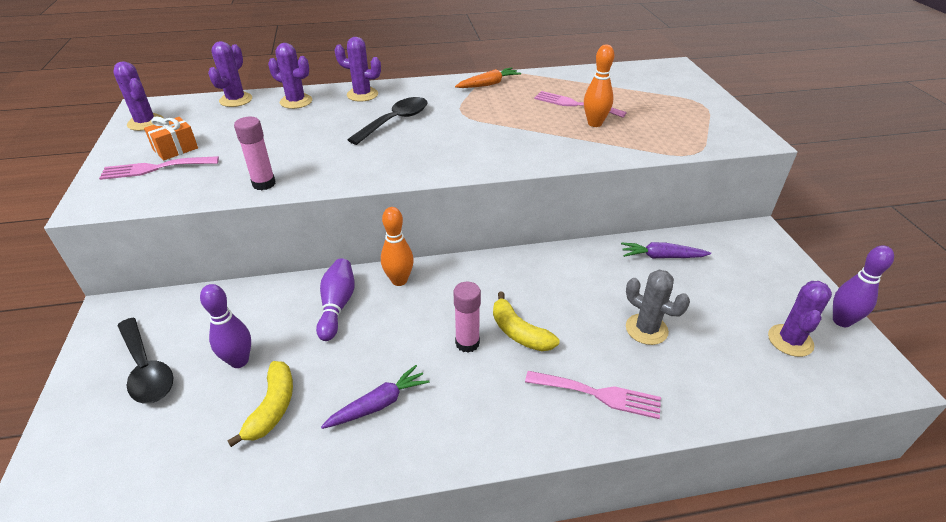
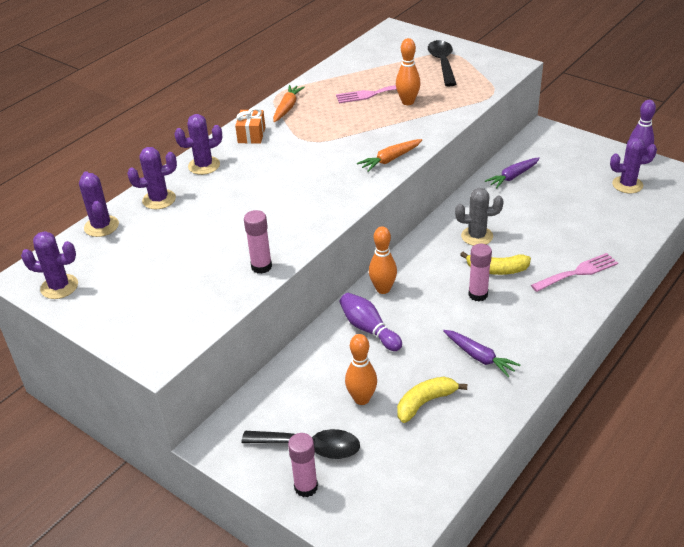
camera: 40 degrees left, 0 degrees up
pink fork [99,156,219,180] -> none
orange gift [144,117,198,160] -> orange gift moved to [235,108,265,144]
purple bowling pin [200,284,251,368] -> orange bowling pin [345,334,377,405]
yellow banana [227,361,293,447] -> yellow banana turned 90 degrees counterclockwise [397,377,467,423]
purple carrot [321,365,430,429] -> purple carrot turned 120 degrees clockwise [443,330,520,377]
black spoon [347,97,428,145] -> black spoon moved to [428,40,456,86]
grey cactus [626,270,690,345] -> grey cactus moved to [455,188,504,246]
purple cactus [768,281,832,357] -> purple cactus turned 75 degrees counterclockwise [610,137,657,193]
none -> pink glue stick [288,433,318,497]
none -> orange carrot [357,139,422,172]

